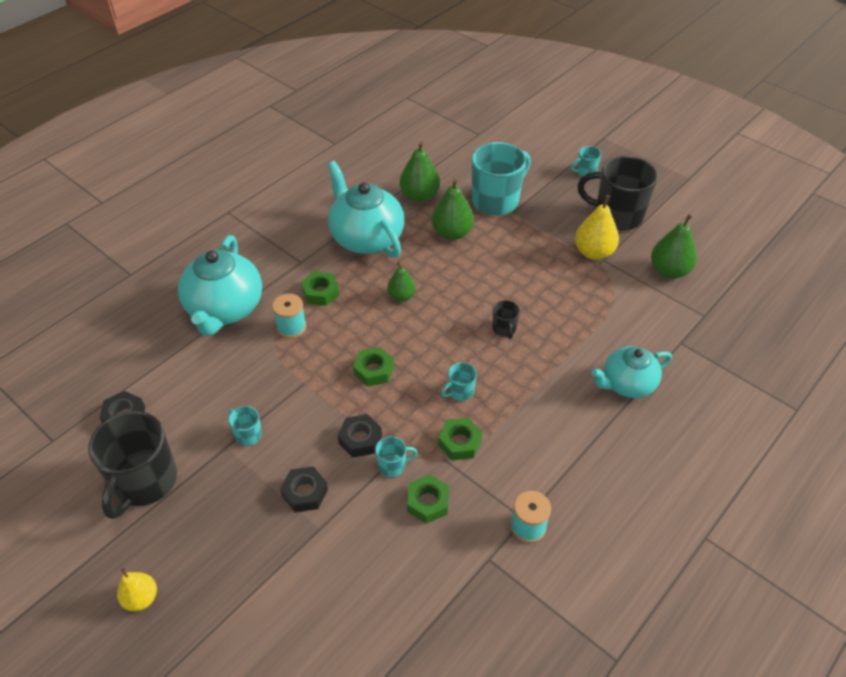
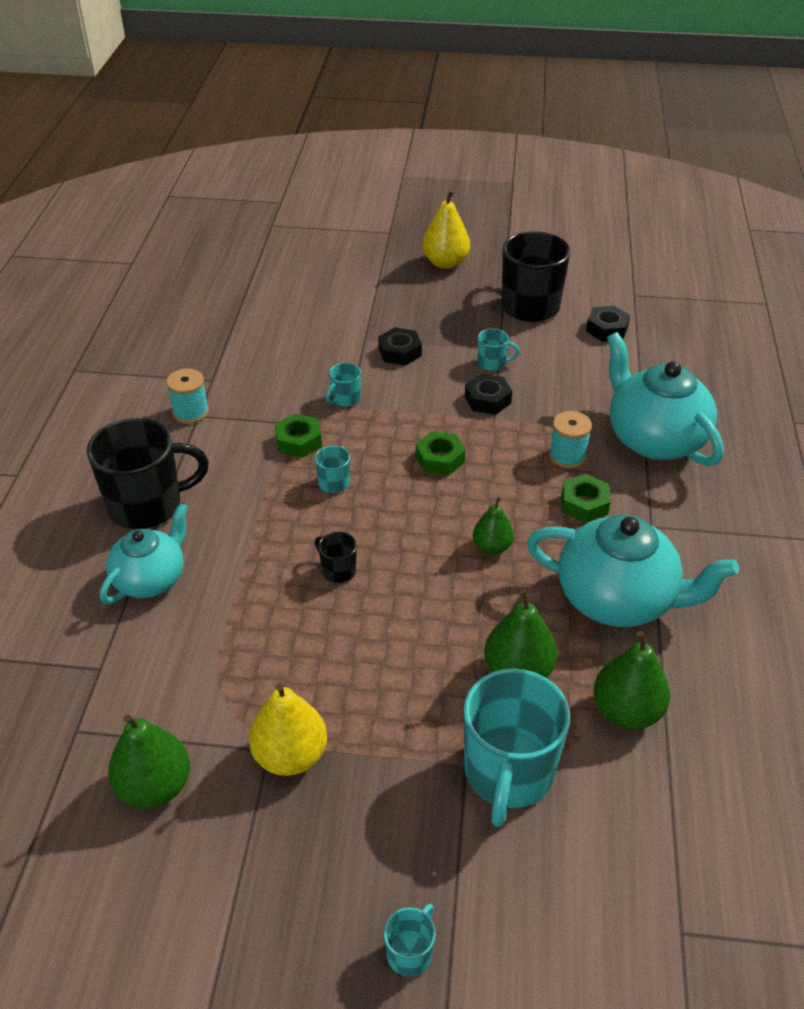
camera: 145 degrees right, 5 degrees down
yellow pear [117,568,157,611] -> yellow pear [422,190,470,269], size x1.58
black nut [338,414,382,458] -> black nut moved to [465,374,512,415]
green nut [407,475,449,524] -> none
black mug [577,156,658,231] -> black mug moved to [87,418,209,529]

